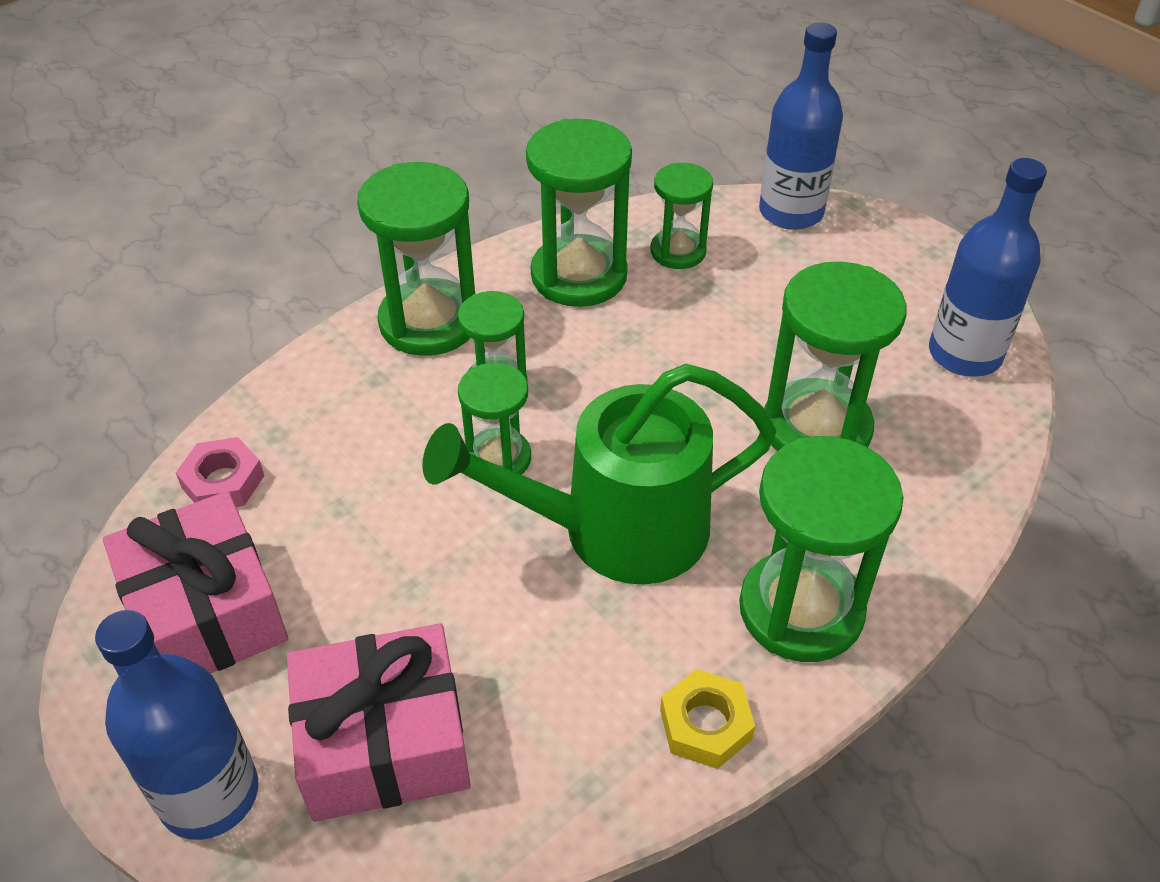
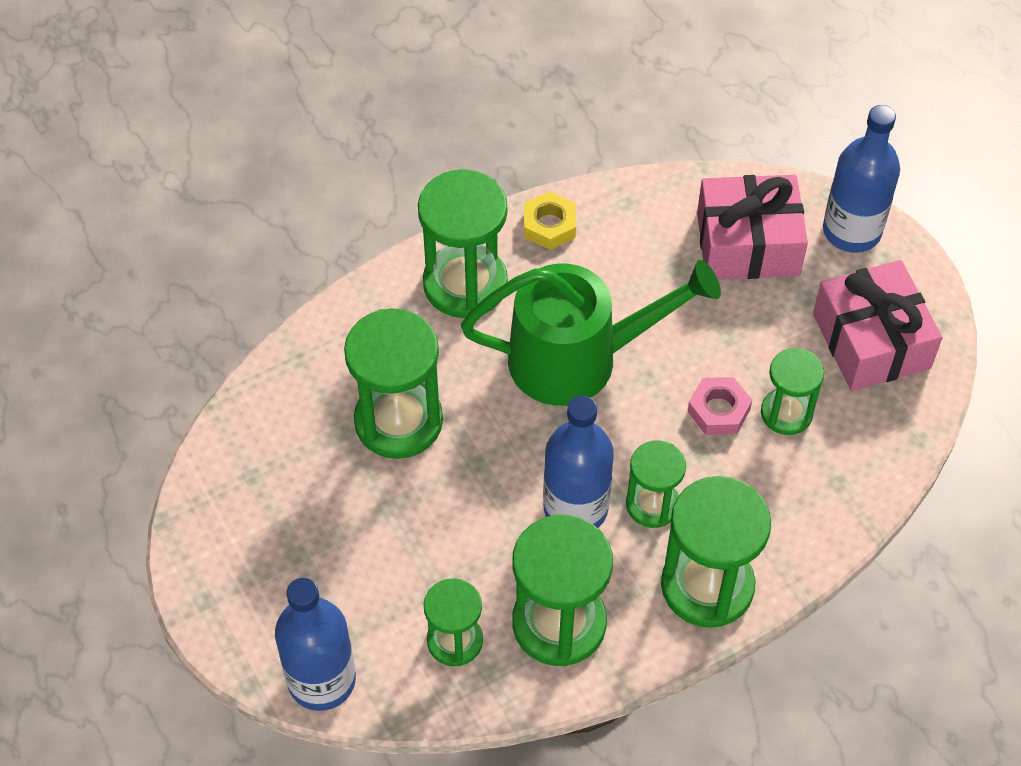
camera: 170 degrees left, 10 degrees up
pink nut [176,437,264,507] -> pink nut moved to [687,377,752,435]
green hourglass [458,363,531,475] -> green hourglass moved to [761,348,824,435]
blue bottle [929,158,1047,376] -> blue bottle moved to [543,395,614,528]

